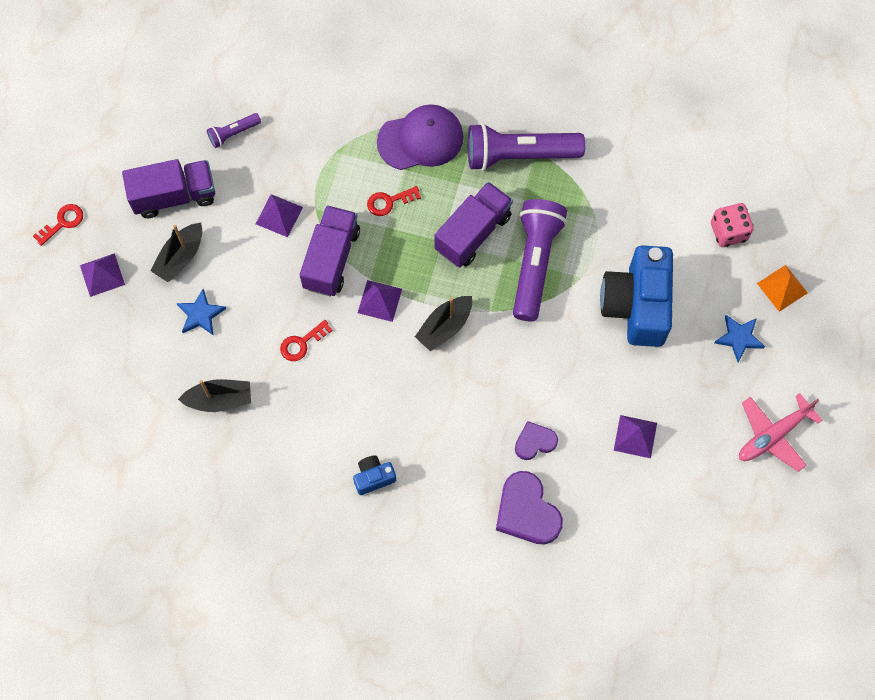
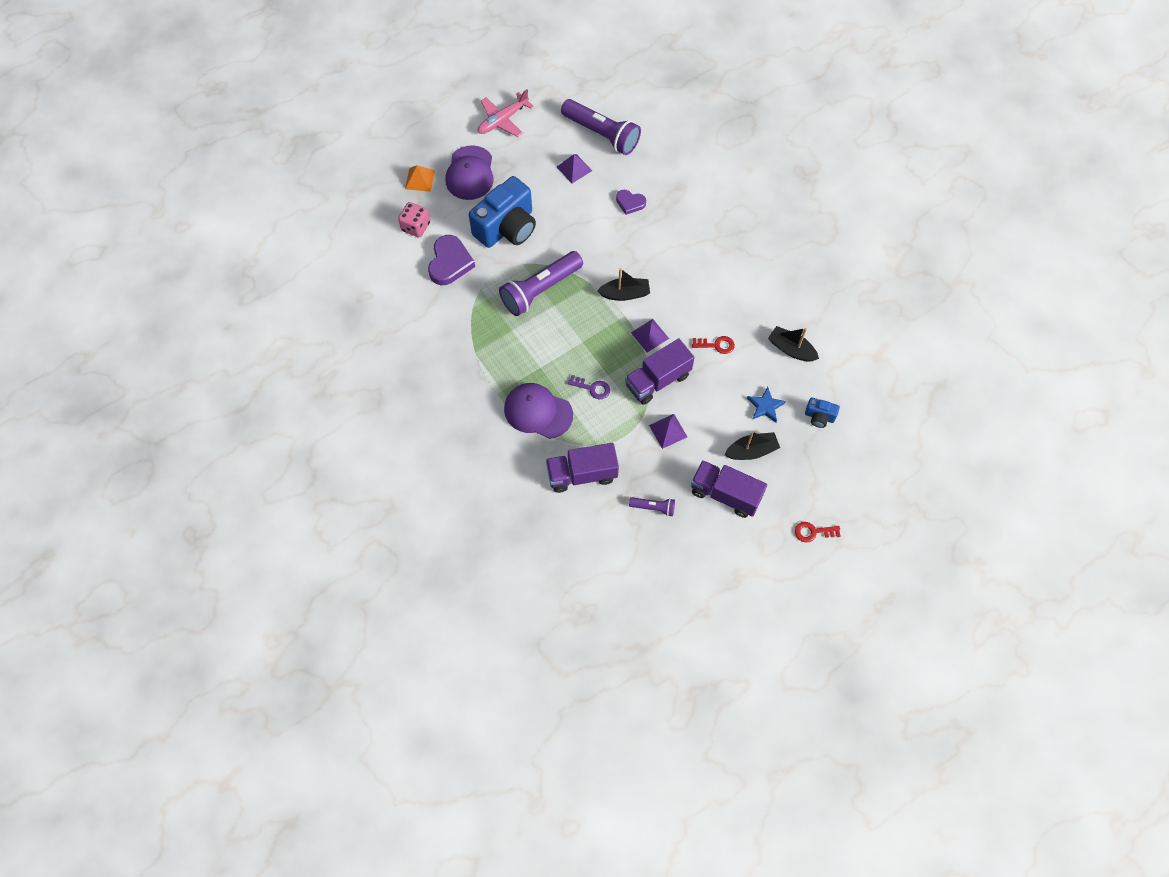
camera: 140 degrees left, 5 degrees down
purple pyramid [80,253,125,297] -> none
blue camera [353,455,396,495] -> blue camera moved to [805,398,840,428]
red key [367,186,421,216] -> purple key [568,375,610,399]
purple truck [434,182,513,267] -> purple truck moved to [546,443,619,493]
purple flashlight [468,123,585,171] -> purple flashlight moved to [561,99,641,155]
purple heart [496,471,563,544] -> purple heart moved to [428,235,475,285]
blue star [714,315,765,362] -> purple cap [446,145,494,200]
pink plane [739,393,822,472] -> pink plane turned 135 degrees clockwise [478,89,534,137]

